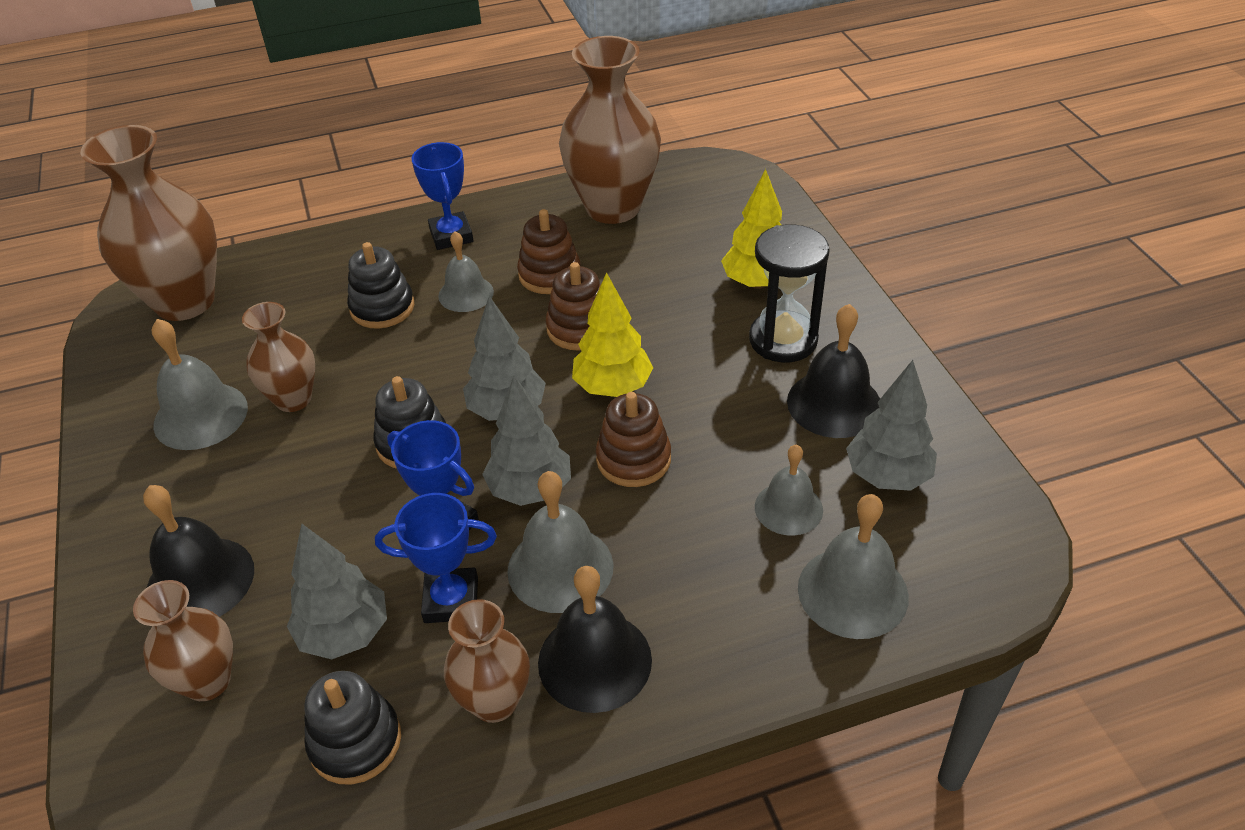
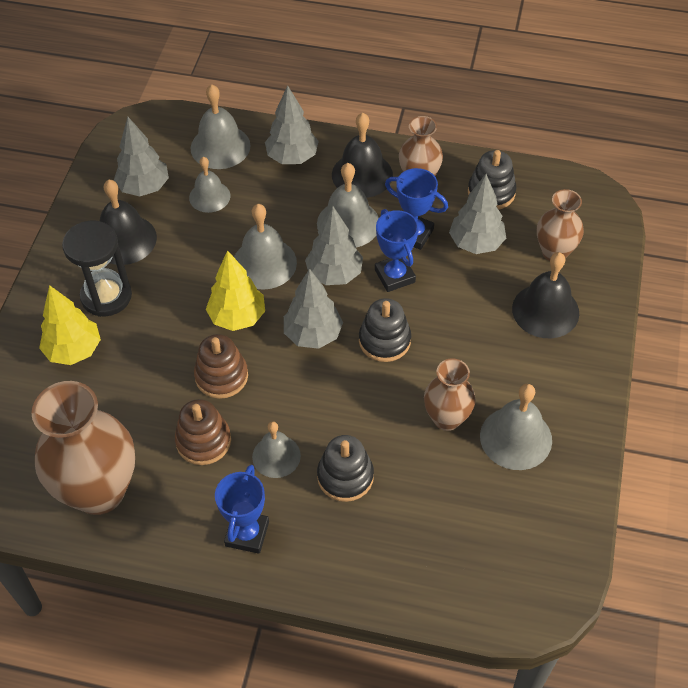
camera: 150 degrees left, 10 degrees up
brown vase [81,125,217,321] -> none
brown stacking toy [596,392,671,487] -> grey bell [234,204,297,290]
none -> grey tree [265,85,319,164]

